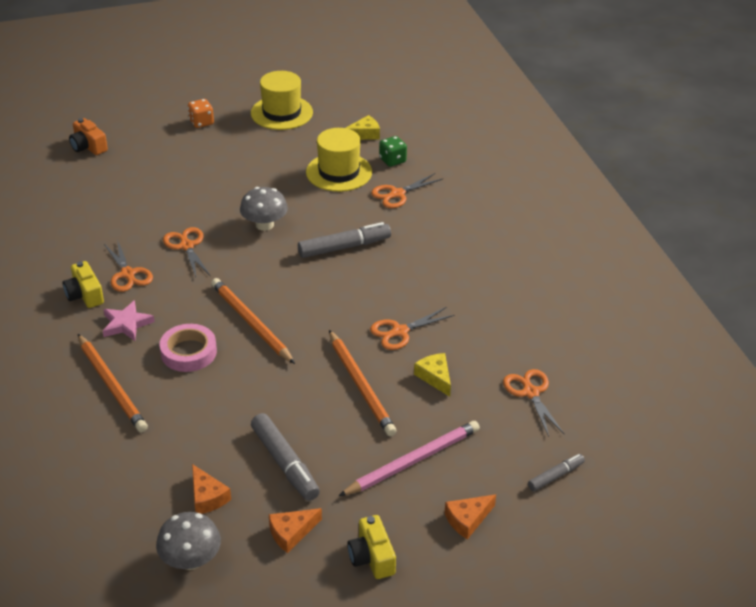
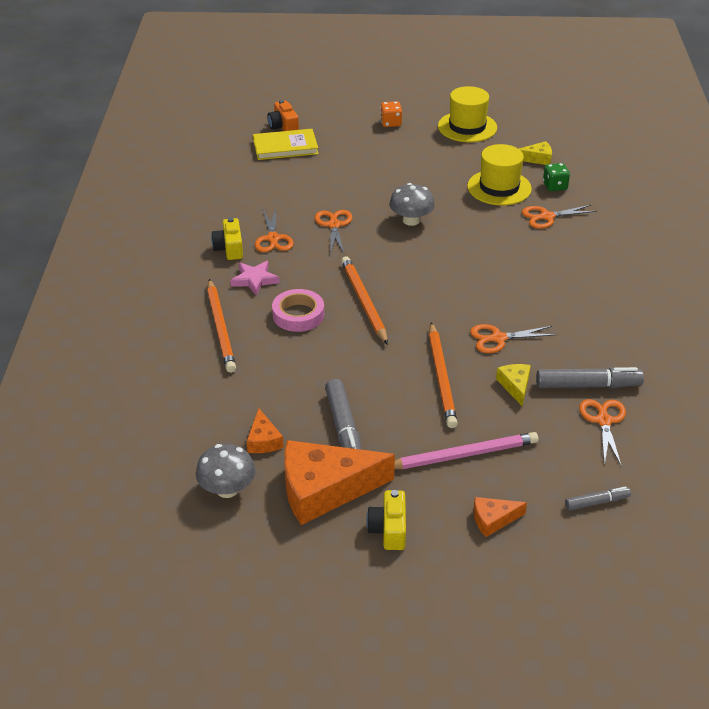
camera: 20 degrees right, 0 degrees up
orange cheese [269,508,322,553] -> orange cheese [284,440,395,525], size x2.16
grey marker [298,222,391,258] -> grey marker moved to [536,367,644,388]
none -> yellow book [253,129,319,160]

